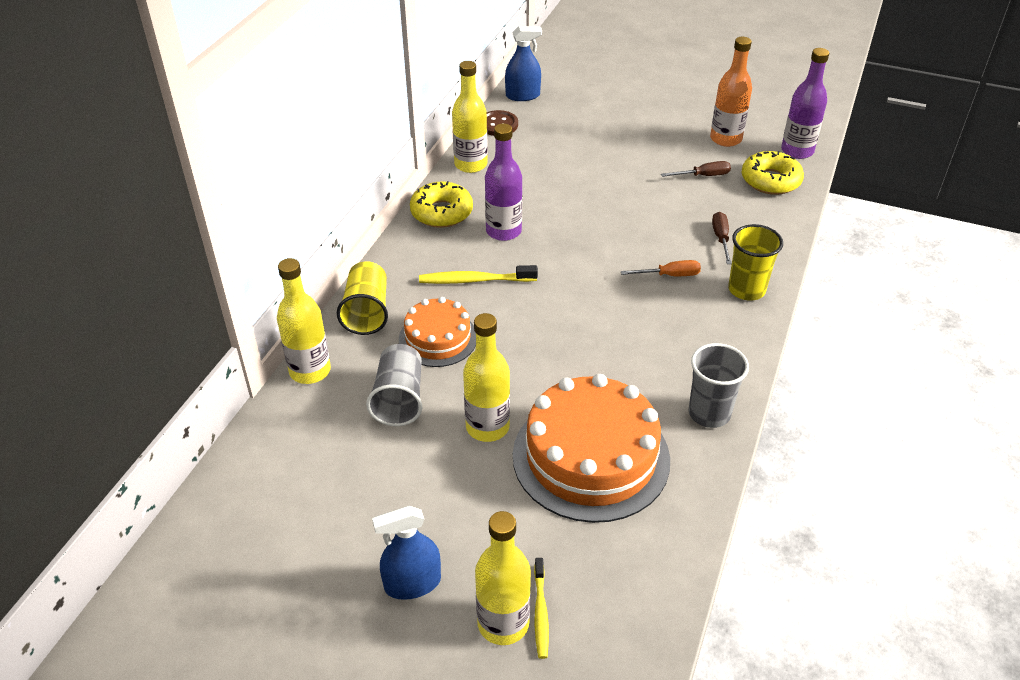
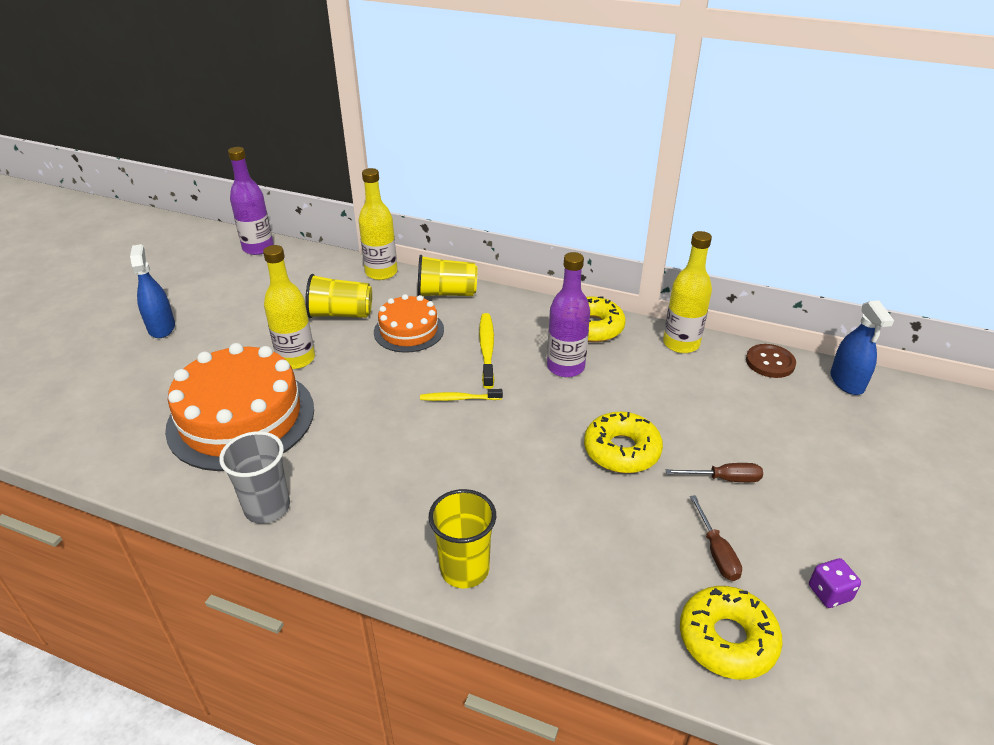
camera: 90 degrees right, 5 degrees down
grey cup [366,344,422,426] -> yellow cup [305,274,372,318]
yellow bottle [475,511,531,645] -> none
yellow toothbrush [534,558,549,659] -> yellow toothbrush moved to [420,389,503,401]
orange screwdriver [621,260,701,276] -> none
orange bottle [710,37,752,147] -> purple dice [809,558,861,608]
brown screwdriver [712,212,732,264] -> brown screwdriver moved to [666,463,763,482]
purple bottle [781,48,829,159] -> purple bottle moved to [228,147,274,255]
none -> yellow donut [584,412,663,473]

